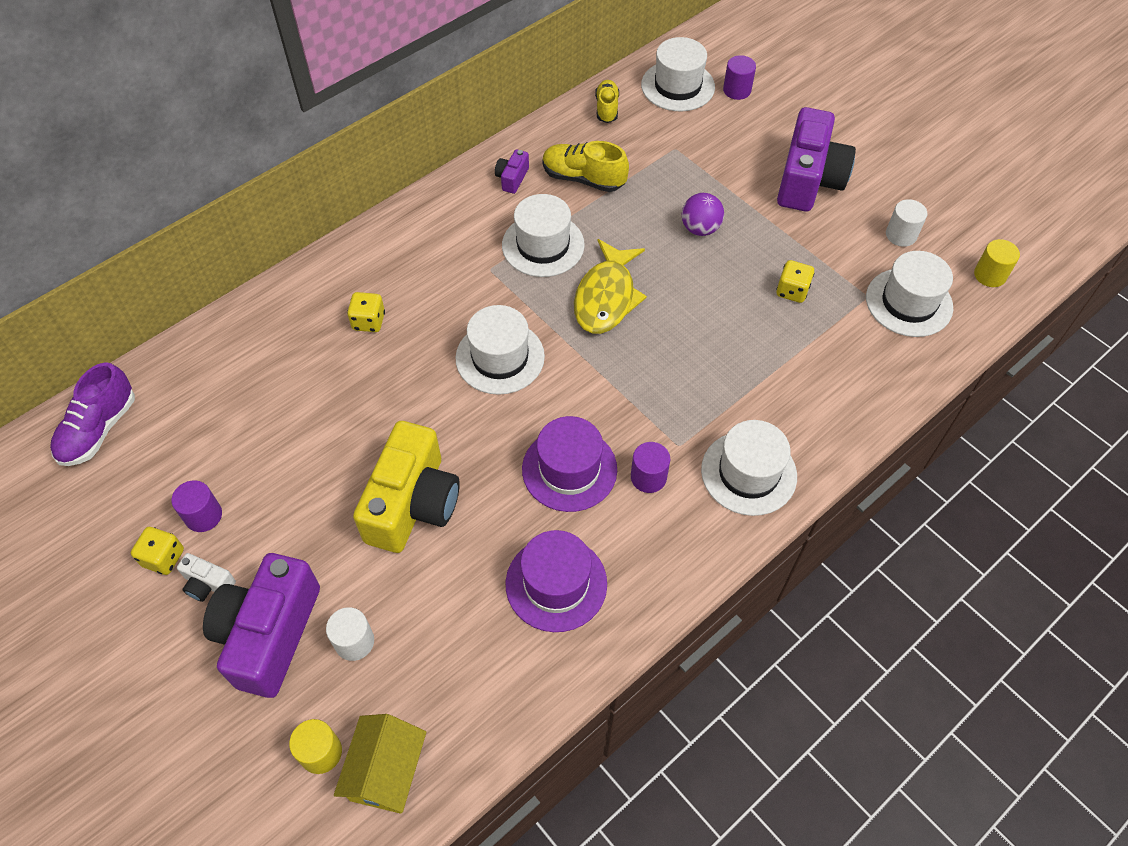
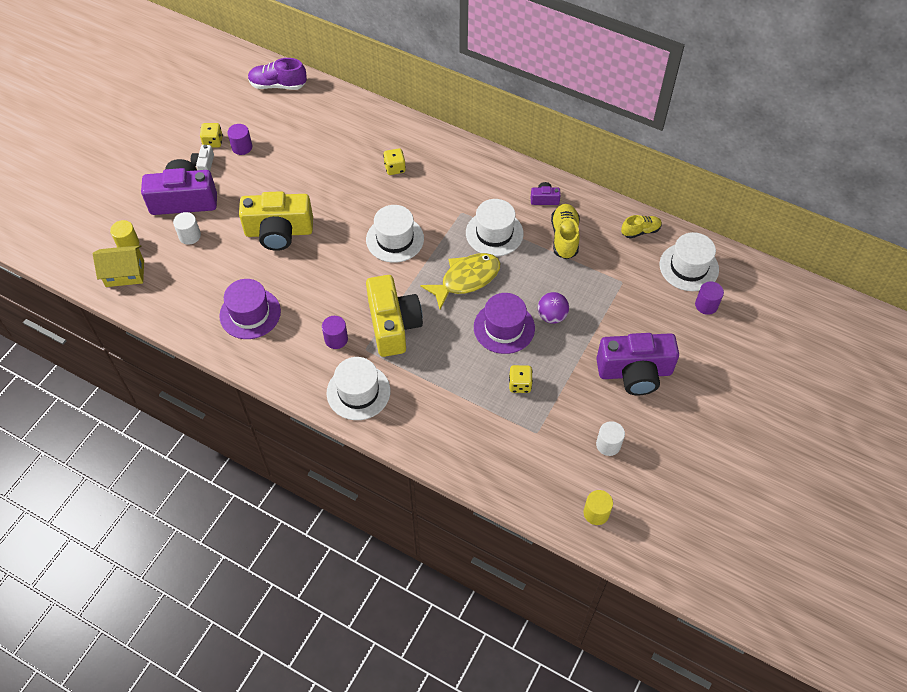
camera: 70 degrees right, 0 degrees up
purple hat [522,416,617,512] -> purple hat moved to [474,293,535,354]
yellow fish [574,239,647,334] -> yellow fish turned 150 degrees clockwise [420,253,501,310]
white hat [866,251,953,337] -> none
none -> yellow camera [366,275,423,357]

